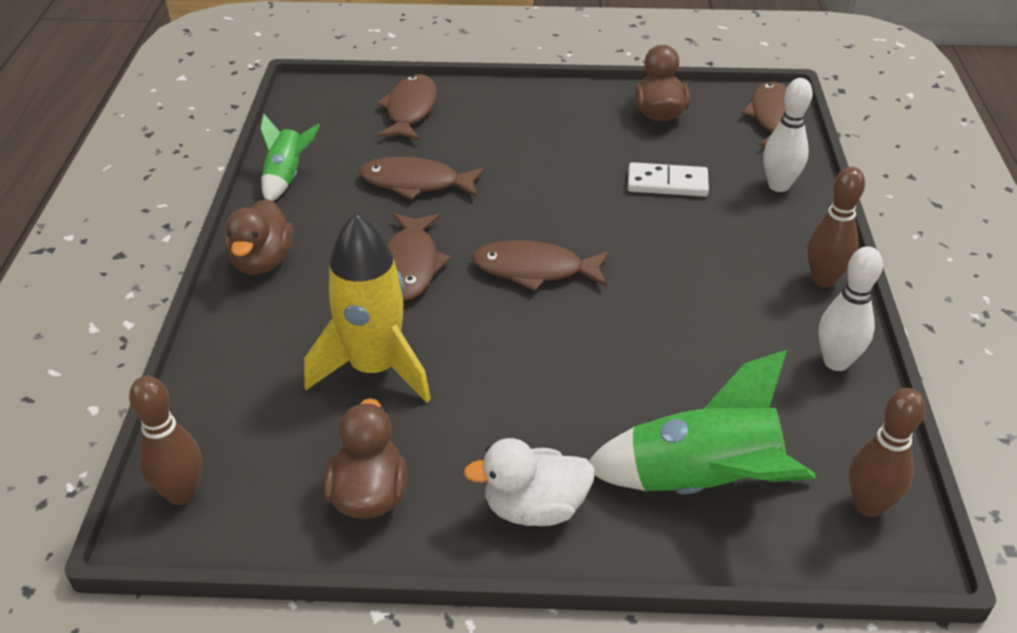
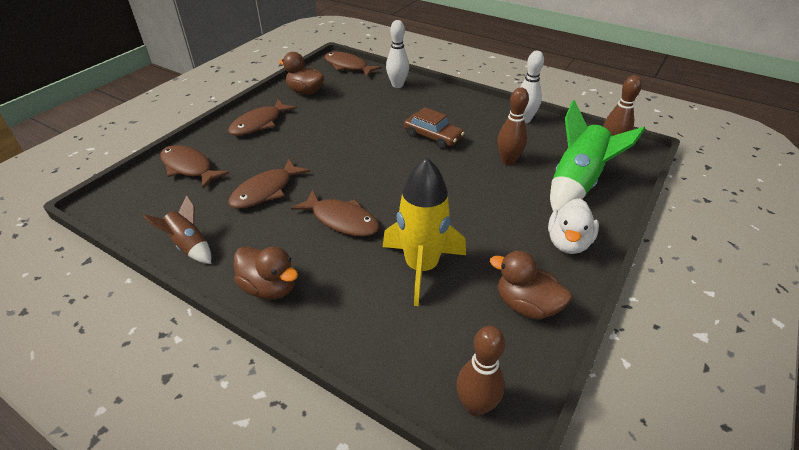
camera: 60 degrees left, 0 degrees up
green rocket [260,114,320,201] -> brown rocket [143,195,211,264]
brown fish [472,240,610,291] -> brown fish moved to [228,99,297,136]
white domino [628,162,709,197] -> none
brown bowling pin [807,167,865,287] -> brown bowling pin moved to [497,87,529,165]
none -> brown car [404,107,464,149]

